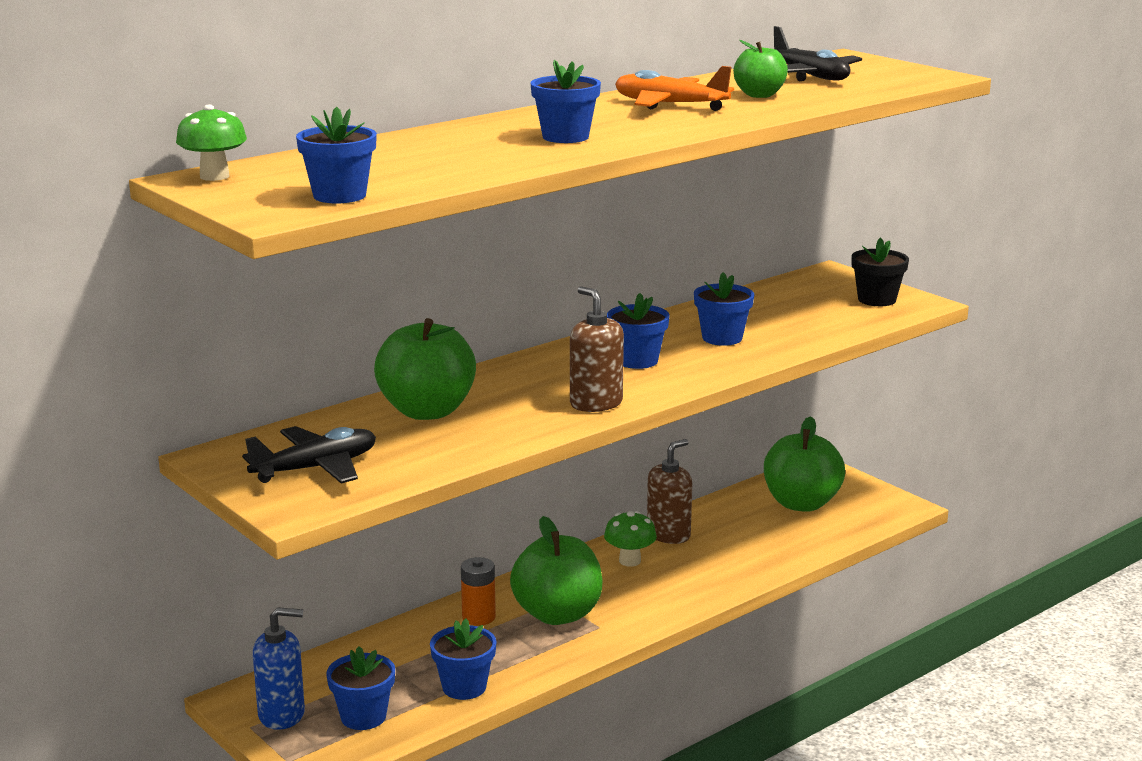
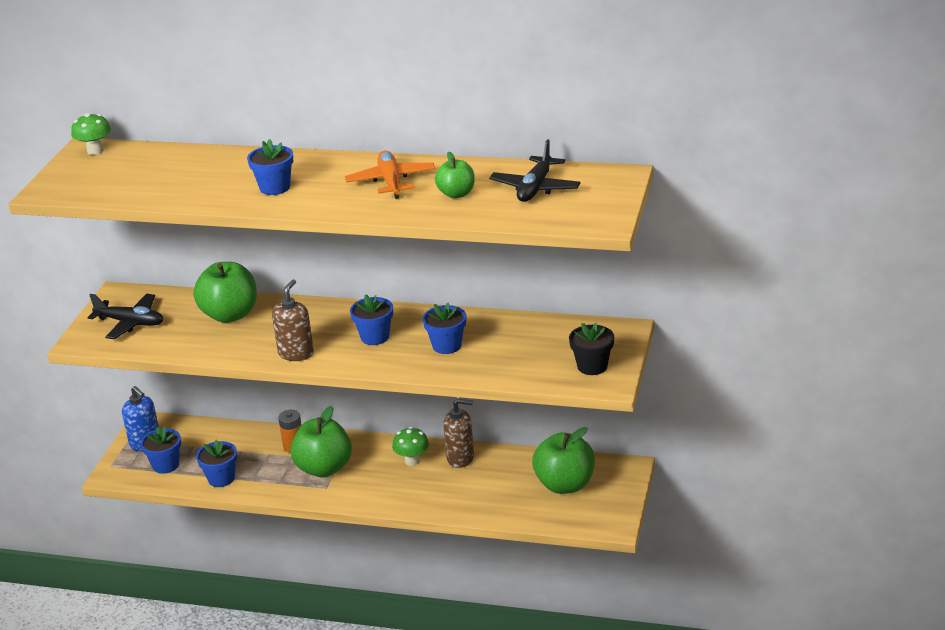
camera: 55 degrees right, 10 degrees up
blue flower pot [296,107,377,203] -> none

